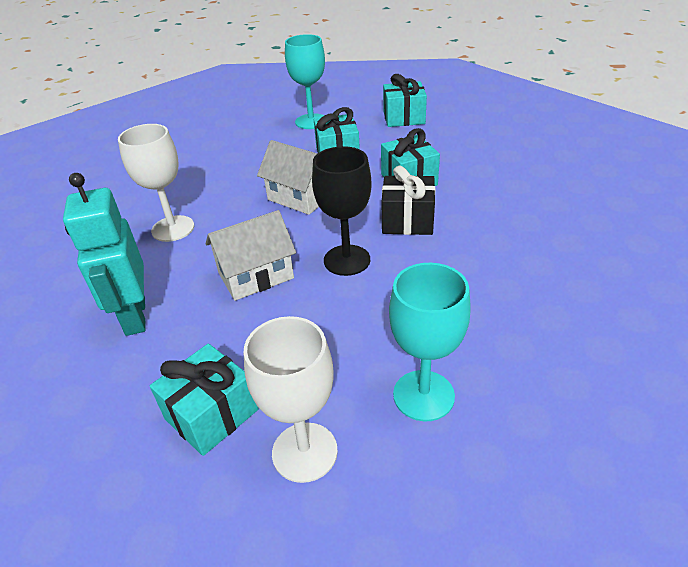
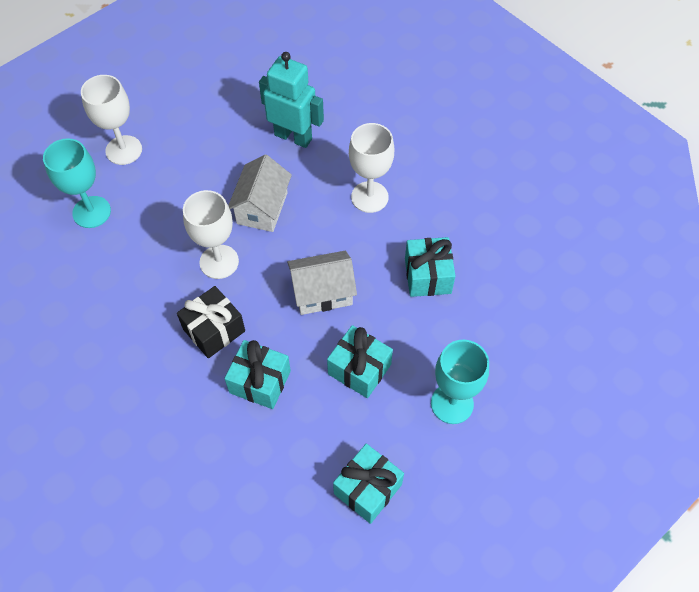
camera: 130 degrees right, 20 degrees up
turquoise gift [150,343,258,456] -> turquoise gift moved to [405,237,455,297]
black goblet [312,146,372,276] -> white goblet [183,190,239,279]

